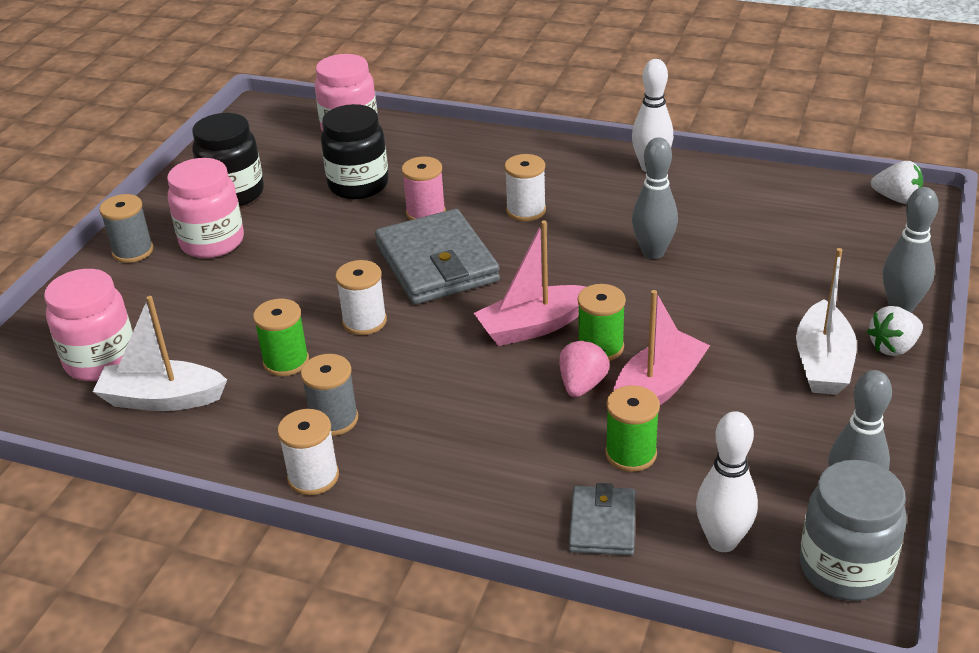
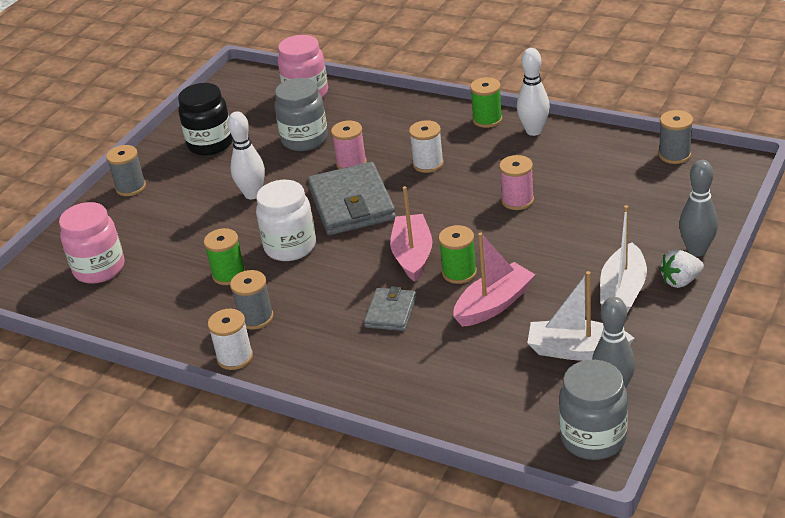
camera: 10 degrees right, 0 degrees up
white boat [93,296,227,411] -> white boat moved to [527,271,635,361]
pink jar [167,158,244,258] -> none
black jar [321,104,389,199] -> grey jar [275,78,328,151]
white spool [335,260,387,335] -> white jar [256,180,316,261]
pink boat [474,220,586,346] -> pink boat turned 105 degrees clockwise [390,186,432,282]
pink strawberry [559,340,610,397] -> none
grey wallet [569,483,636,556] -> grey wallet moved to [364,286,416,331]
green spool [605,386,660,472] -> green spool moved to [470,77,502,128]
grey bowling pin [632,137,678,259] -> pink spool [499,155,534,210]
white bowling pin [696,411,758,552] -> white bowling pin moved to [228,111,265,199]
white strawberry [871,161,923,204] -> none
none -> grey spool [659,110,693,164]

